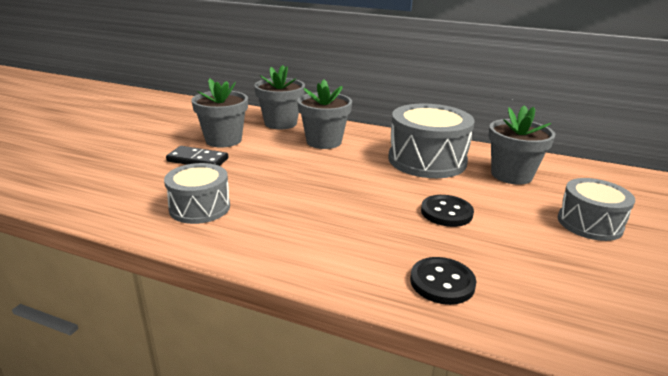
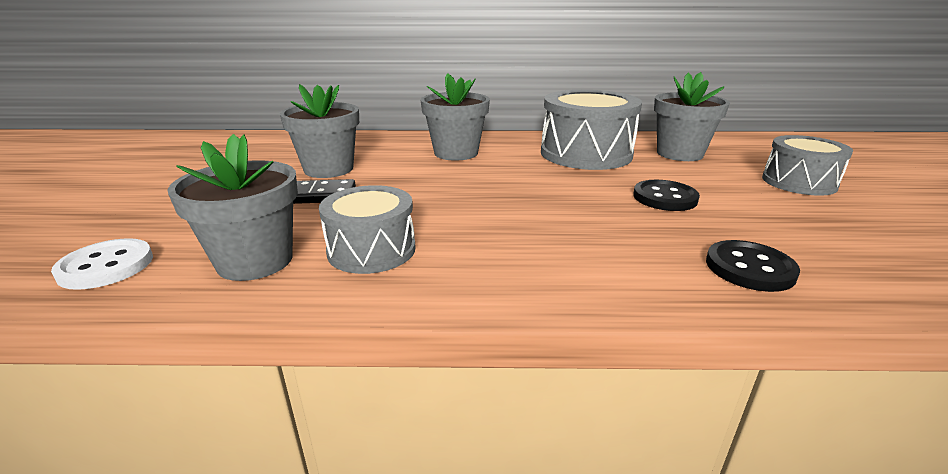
camera: 20 degrees left, 0 degrees up
grey flower pot [254,65,305,130] -> grey flower pot moved to [168,134,298,281]
none -> white button [51,238,153,290]

